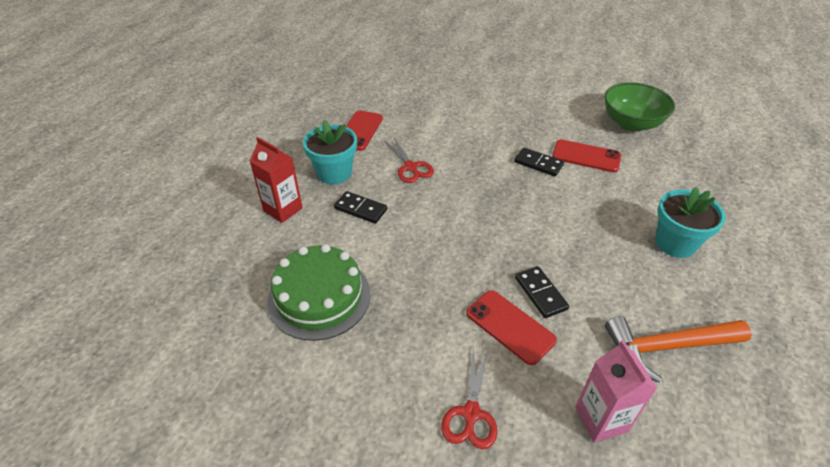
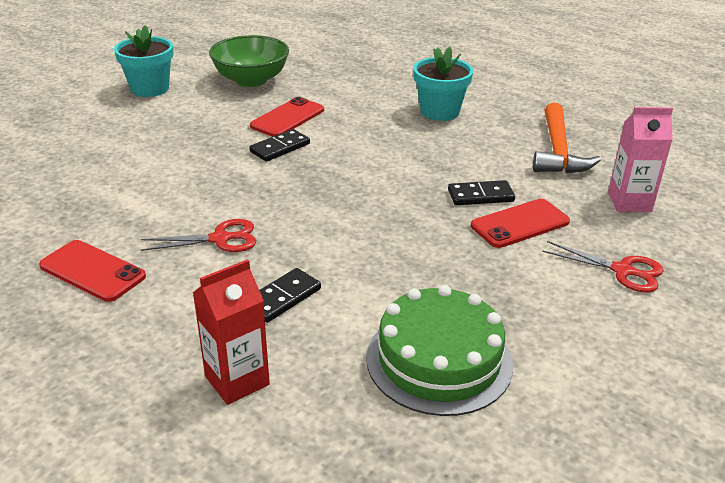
camera: 75 degrees left, 10 degrees down
turquoise flower pot [303,120,357,184] -> turquoise flower pot moved to [114,25,173,97]

